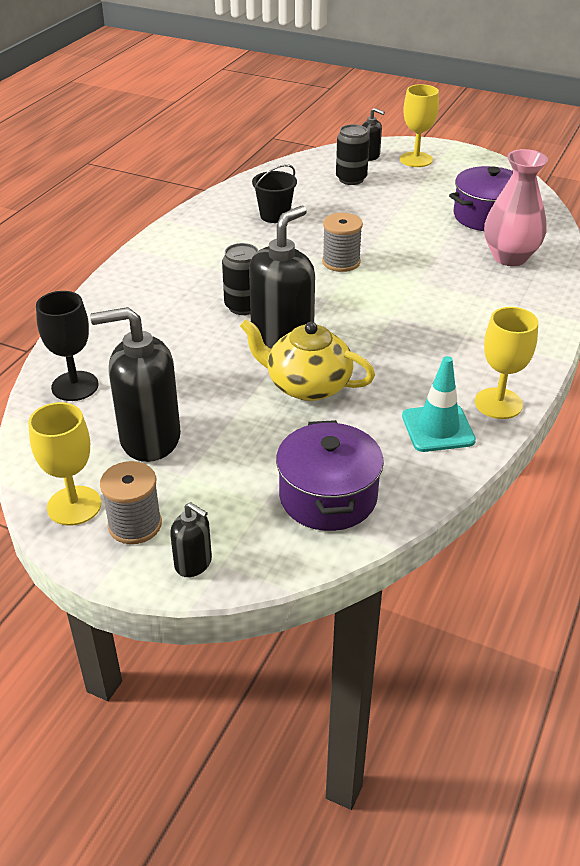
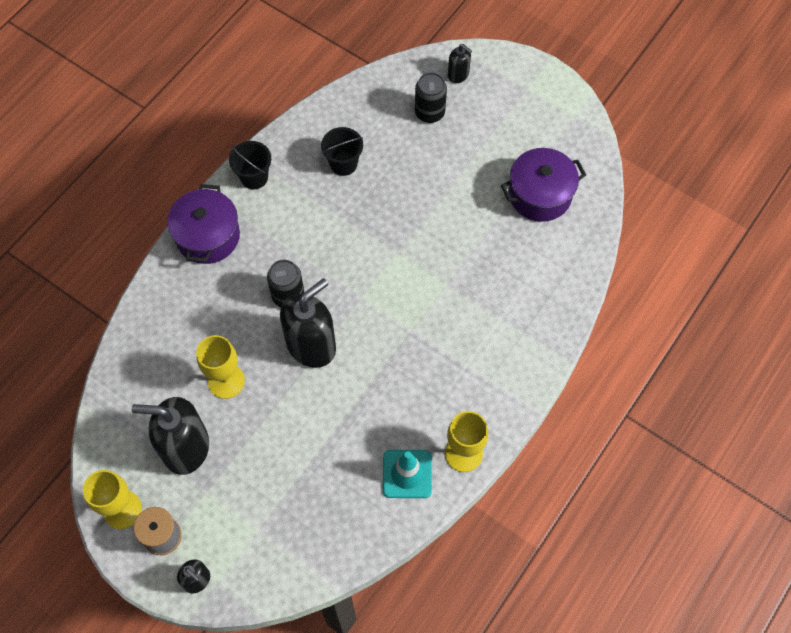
camera: 10 degrees right, 25 degrees up
black goblet [36,291,98,401] -> none
yellow teapot [240,319,375,401] -> none
purple pot [276,420,384,531] -> purple pot moved to [167,184,240,264]
grey spool [322,213,363,272] -> none
yellow goblet [400,84,439,167] -> yellow goblet moved to [196,335,245,399]
pink vase [484,149,548,266] -> none
none -> black bucket [229,141,271,189]

